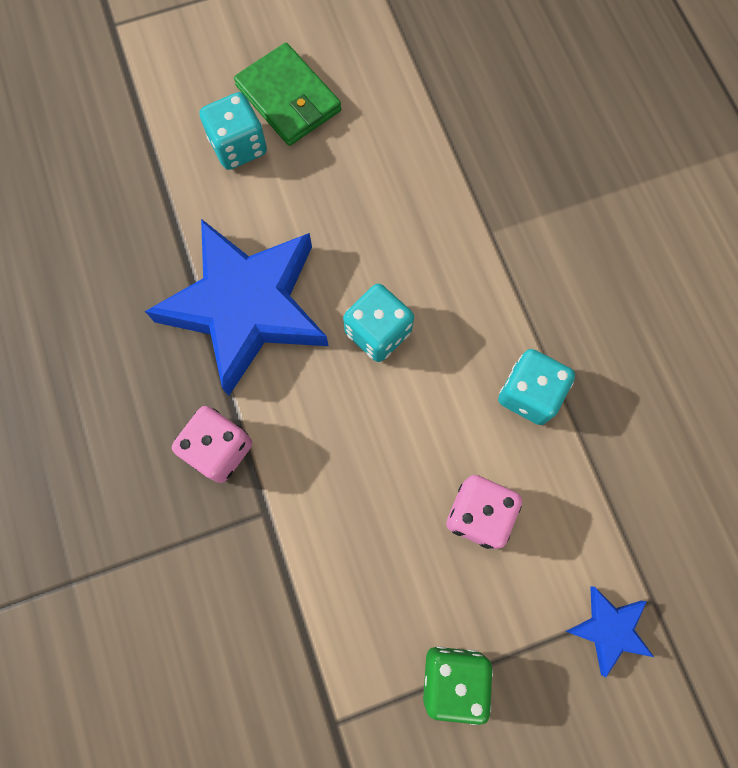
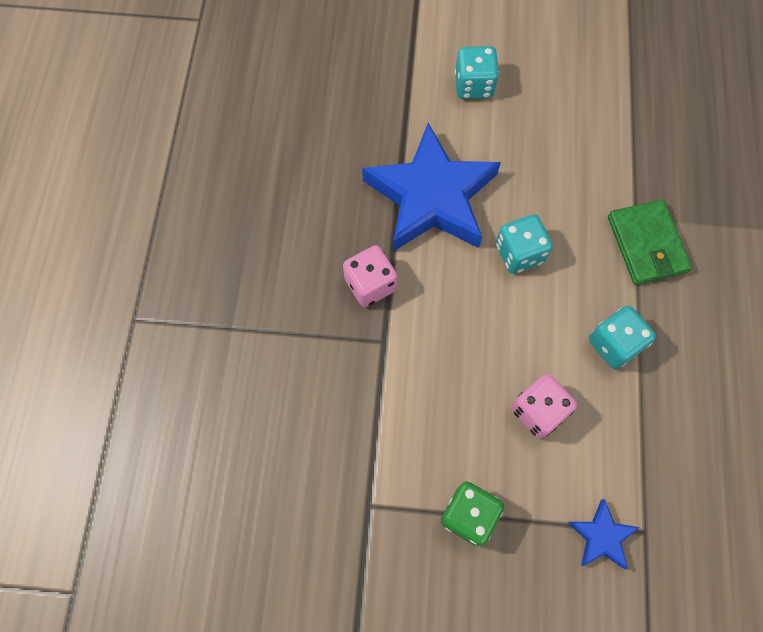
camera: 25 degrees right, 5 degrees down
green wallet [234,43,341,146] -> green wallet moved to [608,200,692,285]

